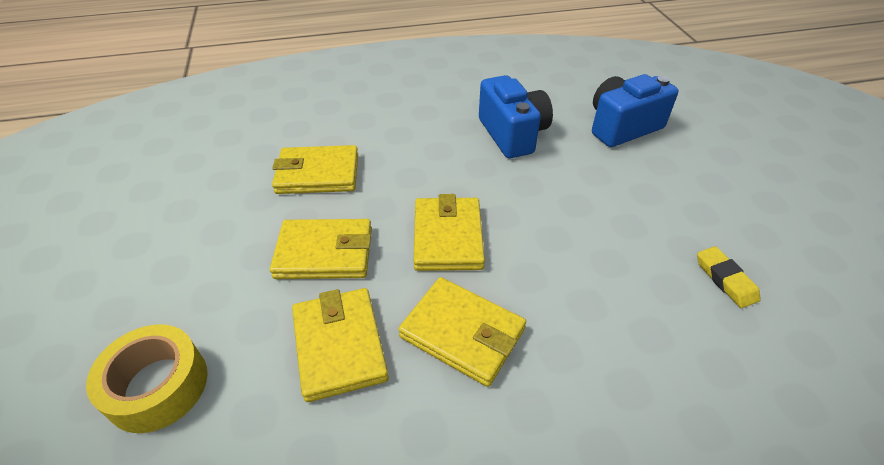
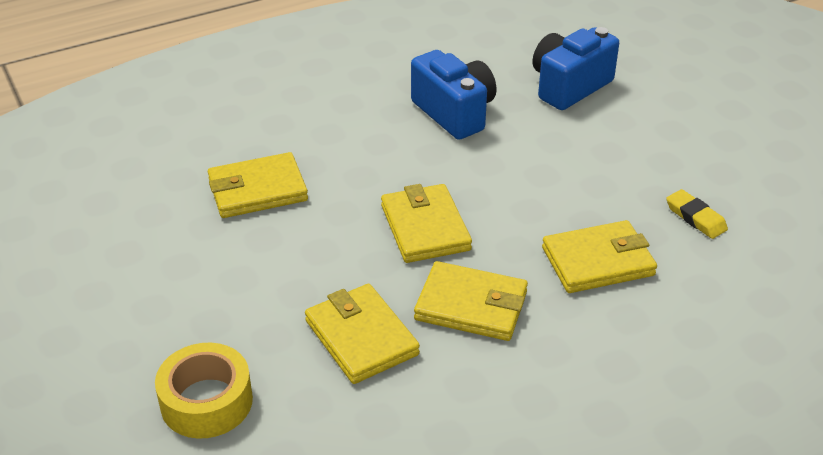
camera: 15 degrees left, 5 degrees down
yellow wallet [270,219,372,279] -> yellow wallet moved to [542,220,657,293]

